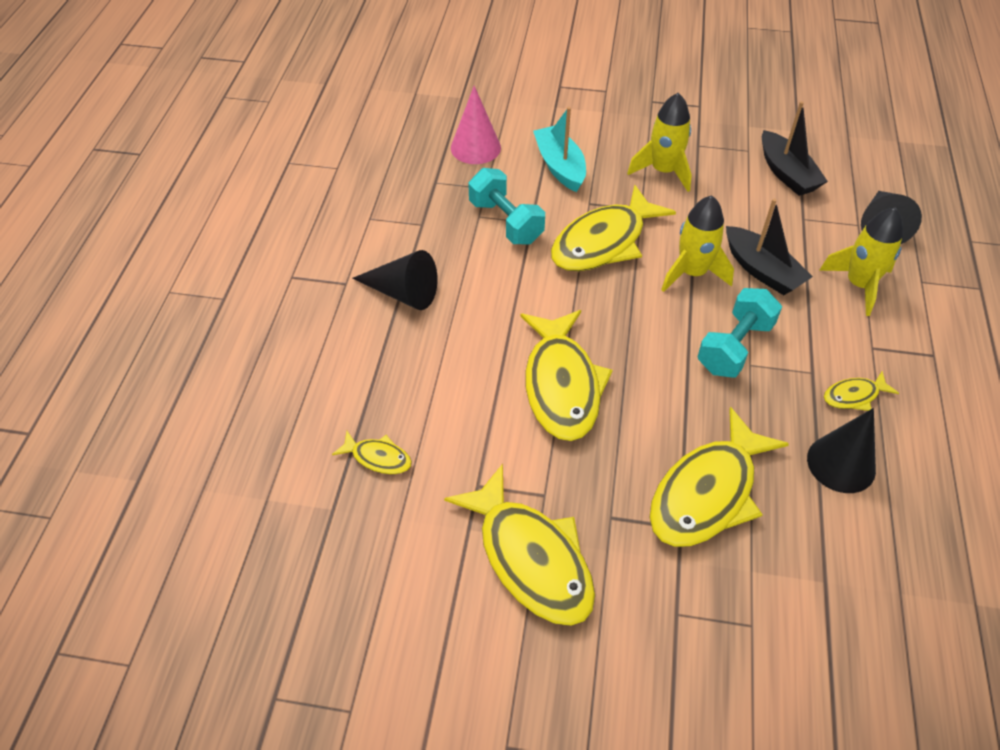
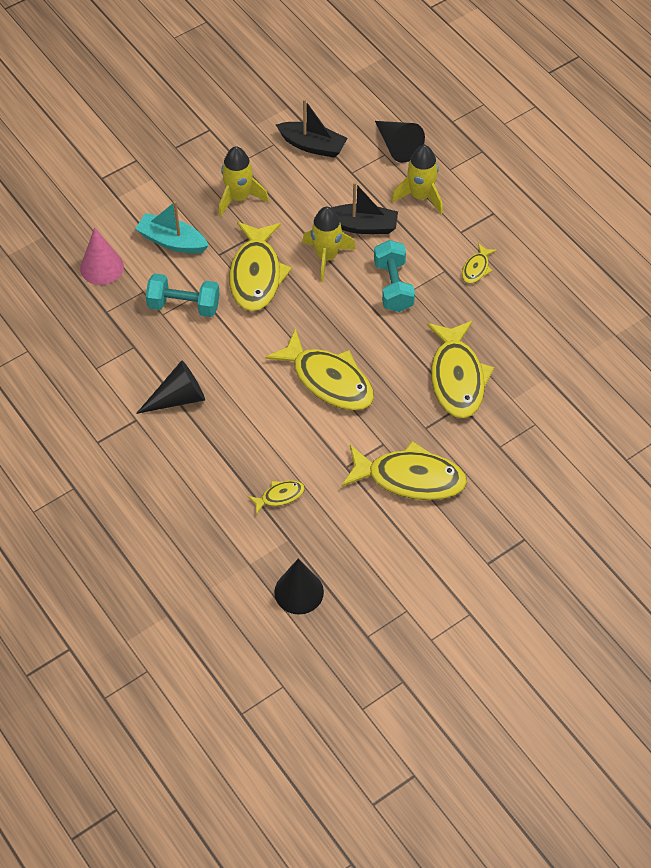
camera: 45 degrees left, 5 degrees up
black cone [807,408,876,493] -> black cone moved to [274,559,324,614]

